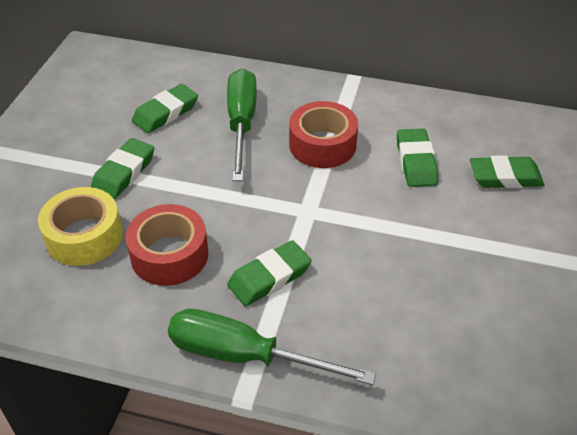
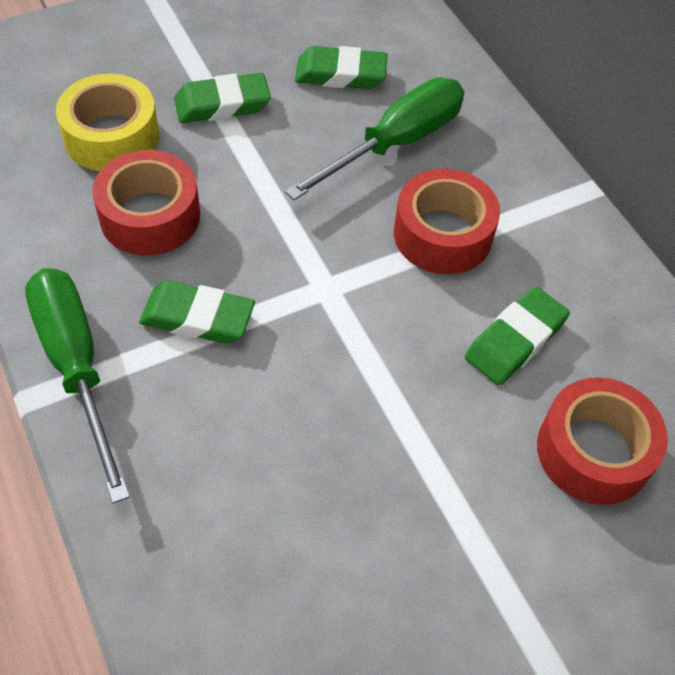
camera: 45 degrees right, 10 degrees up
green eraser [470,155,544,188] -> red tape [537,377,668,505]

